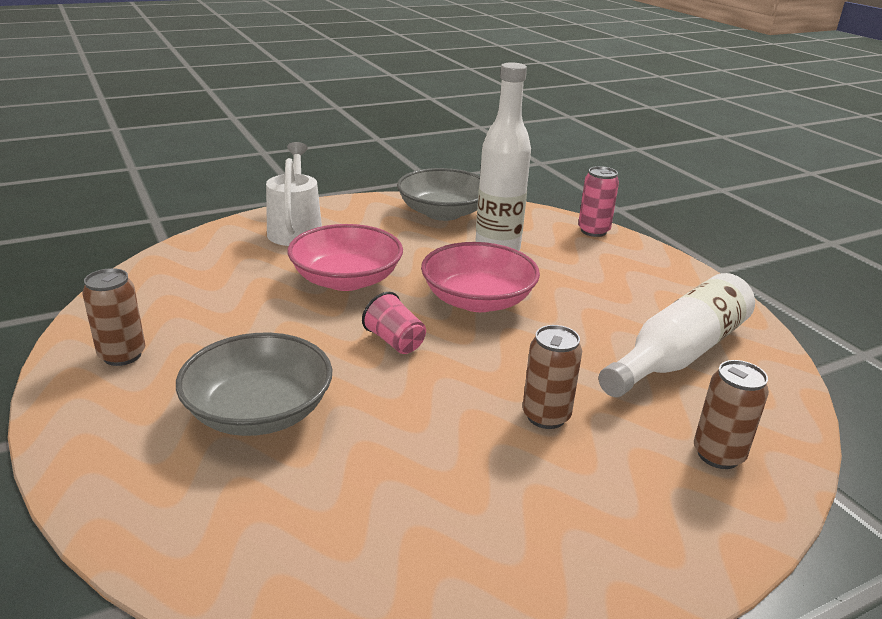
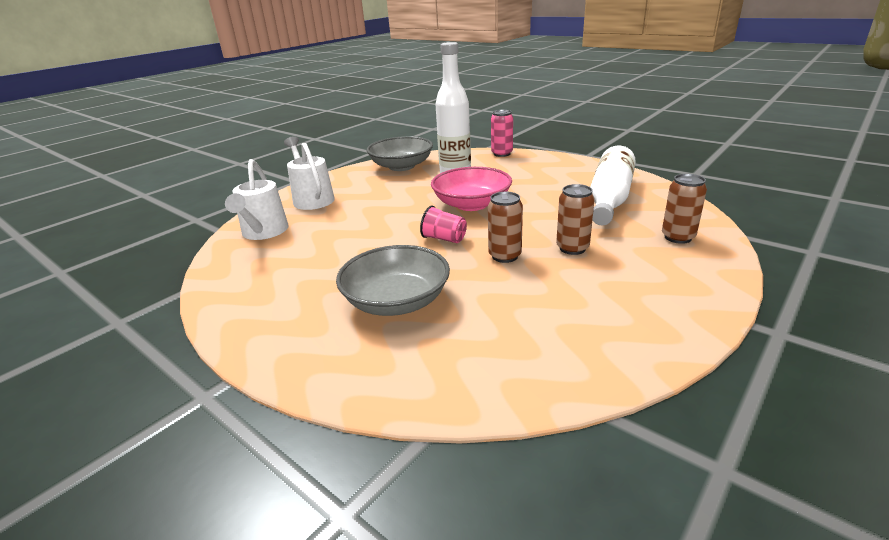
camera: 20 degrees left, 0 degrees up
brown can [82,268,145,366] -> brown can moved to [488,192,523,263]
pink bowl [287,224,403,291] -> none
none -> white watering can [225,159,289,240]

